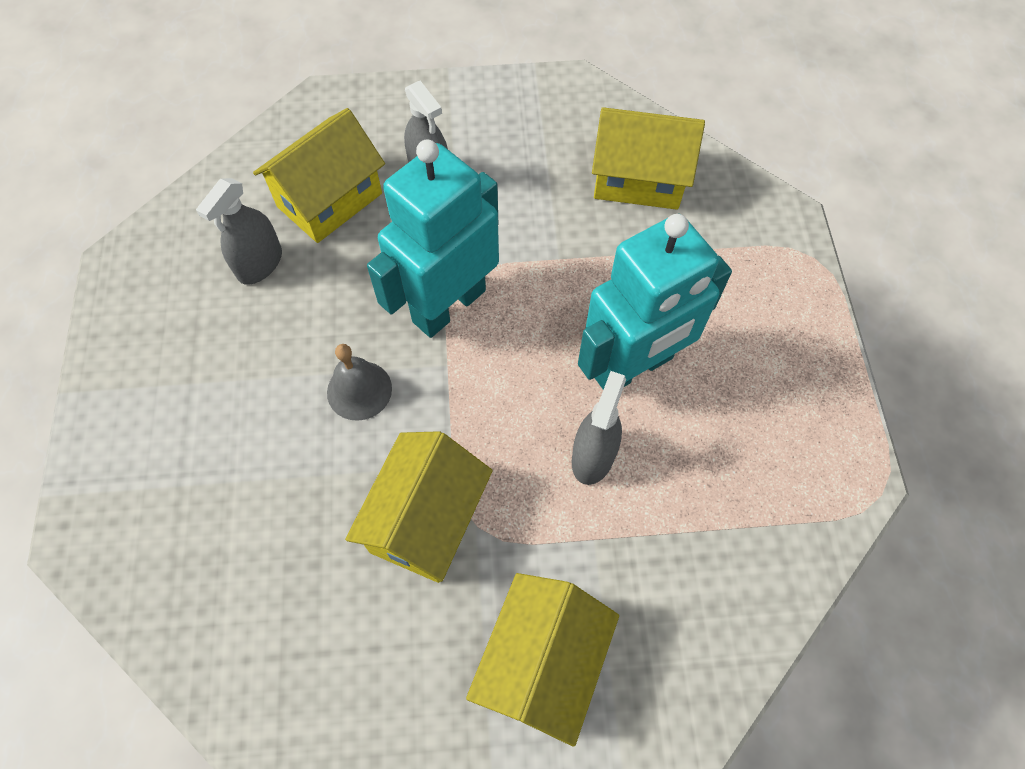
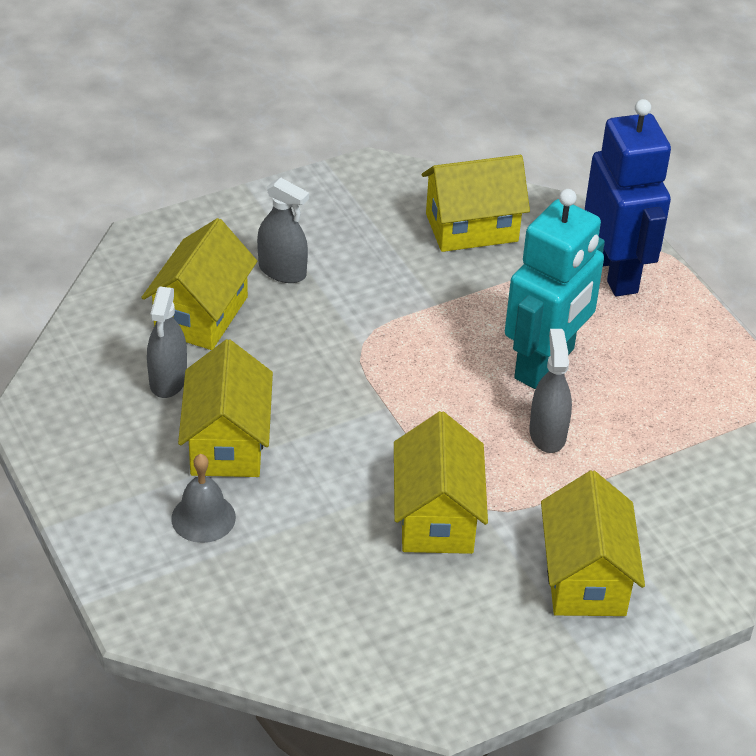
camera: 25 degrees left, 20 degrees down
grey bell [327,344,392,421] -> grey bell moved to [171,454,236,543]
turquoise robot [367,140,499,338] -> none
none -> yellow house [178,339,273,477]
none -> blue robot [585,99,671,296]

